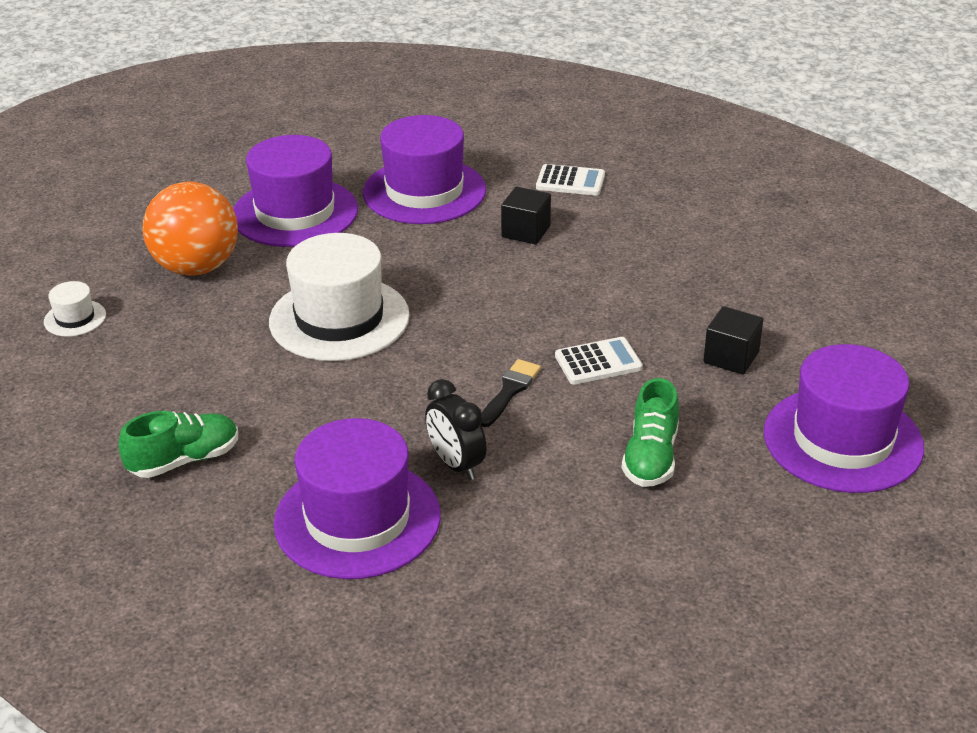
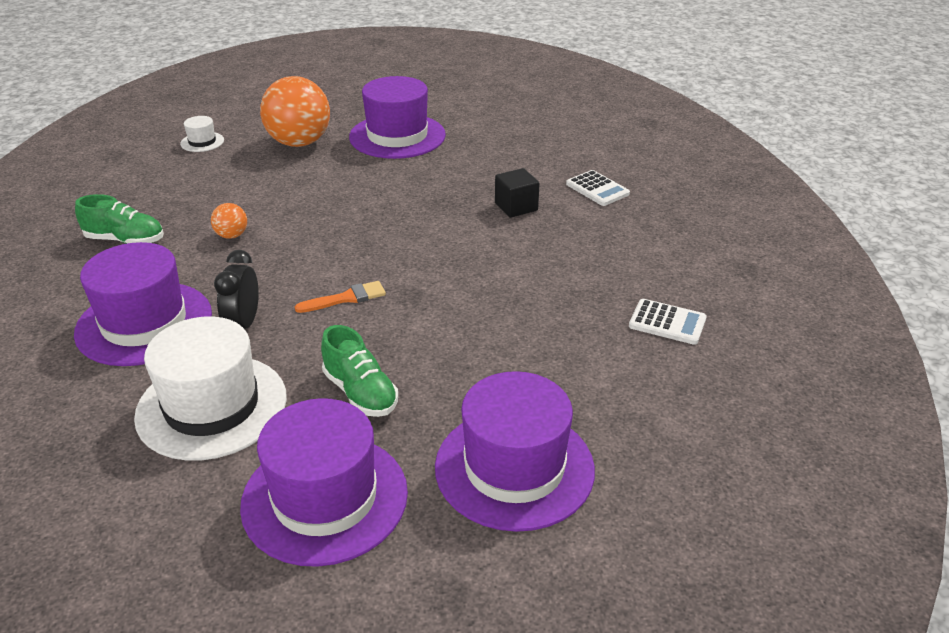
camera: 40 degrees right, 0 degrees up
white hat [269,233,410,361] -> white hat moved to [134,317,287,461]
purple hat [363,115,486,224] -> purple hat moved to [240,398,408,567]
black brush [481,359,541,427] -> orange brush [295,281,386,313]
white calculator [555,337,643,385] -> white calculator moved to [629,299,707,345]
green shoe [622,378,679,487] -> green shoe turned 90 degrees counterclockwise [321,325,398,417]
black cube [703,306,763,375] -> none
none -> orange ball [211,203,247,239]

